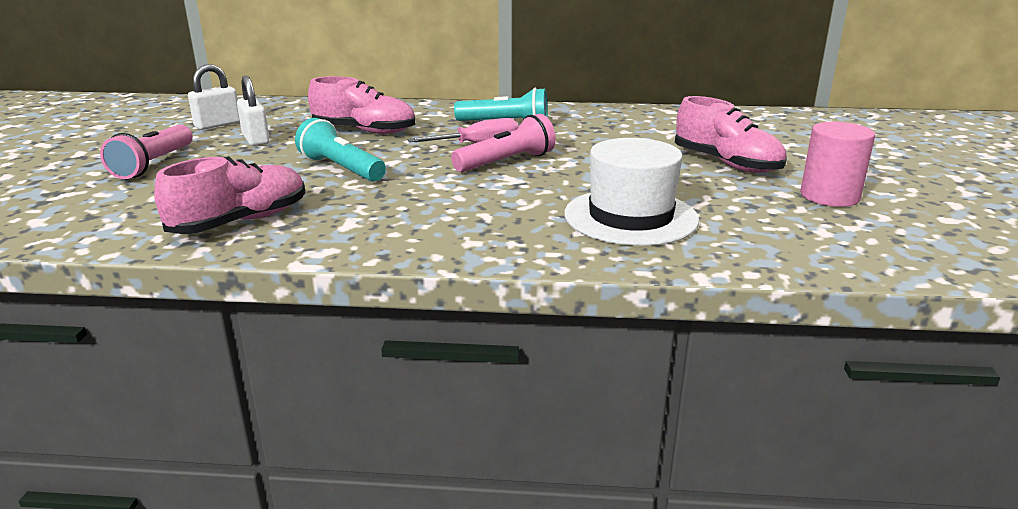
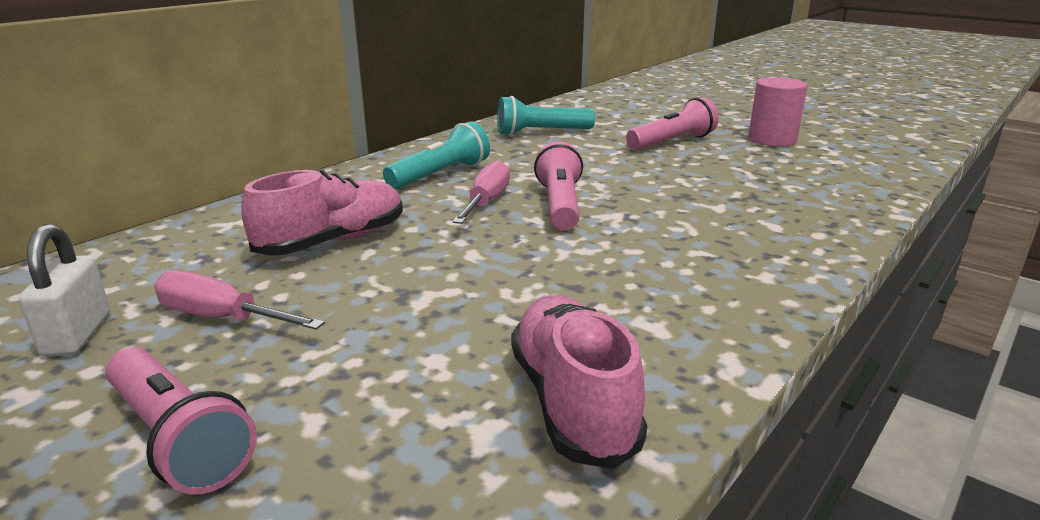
camera: 55 degrees left, 0 degrees up
white padlock [237,76,270,146] -> pink screwdriver [154,270,325,330]
turquoise flashlight [295,118,386,182] -> turquoise flashlight moved to [497,96,595,136]
white hat [564,138,699,246] -> none
pink shoe [675,96,787,173] -> pink flashlight [626,97,719,150]

